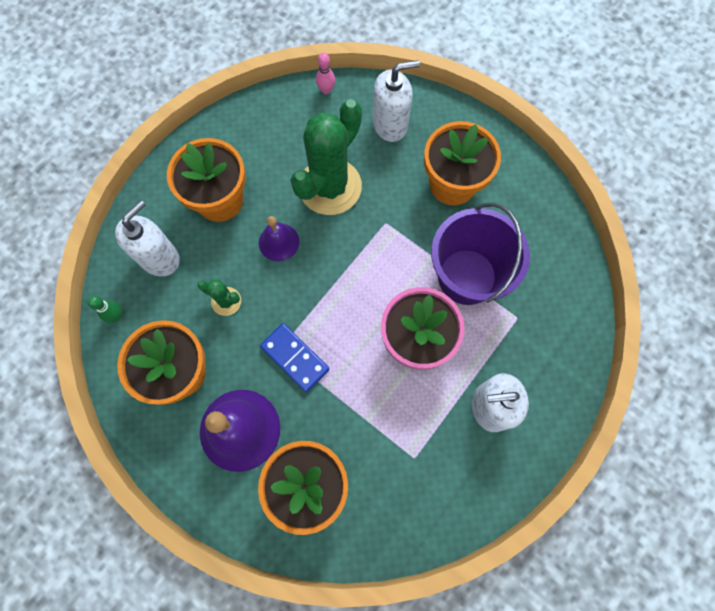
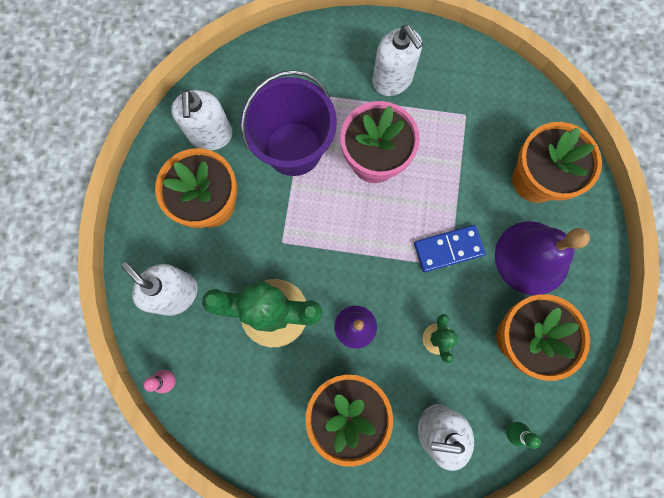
camera: 120 degrees left, 5 degrees up
blue domino [260,323,329,392] -> blue domino turned 60 degrees clockwise [414,225,486,272]
none -> white soap dispenser [171,90,233,150]

